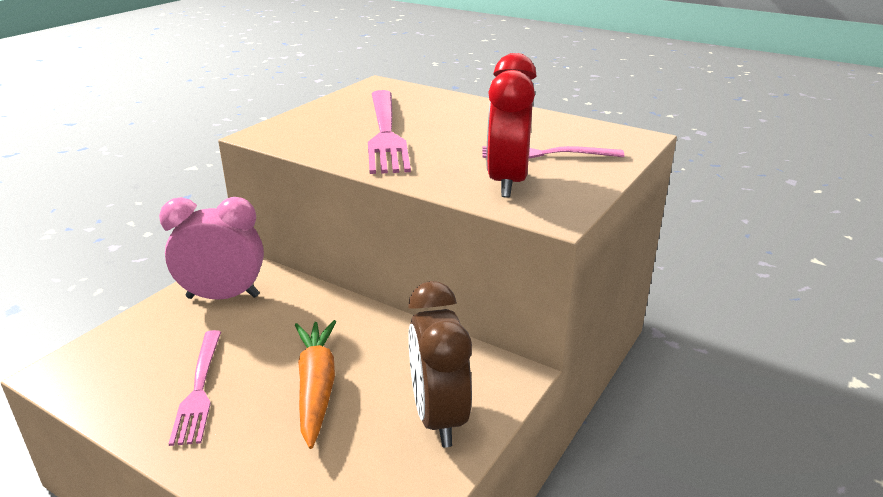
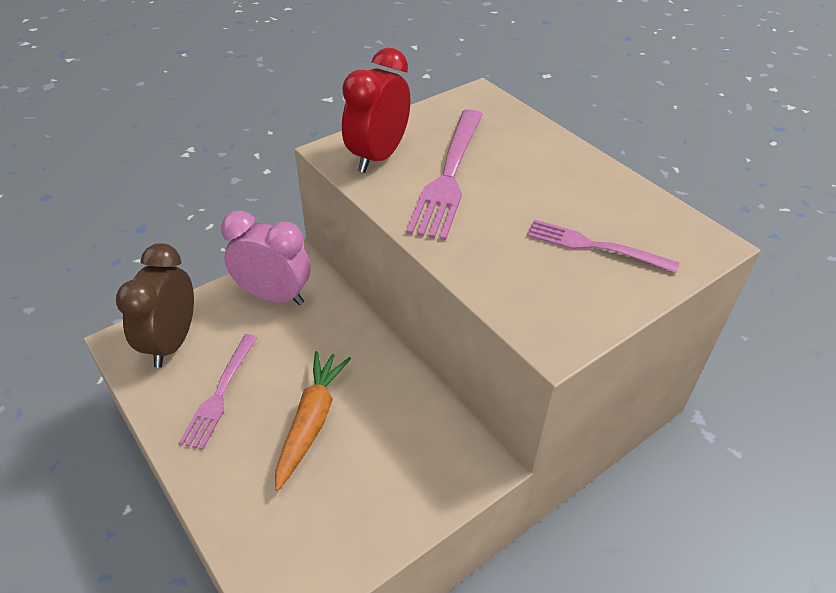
camera: 20 degrees right, 15 degrees up
brown clock [408,281,472,447] -> brown clock moved to [116,243,194,368]
red clock [486,53,536,198] -> red clock moved to [342,48,411,173]

